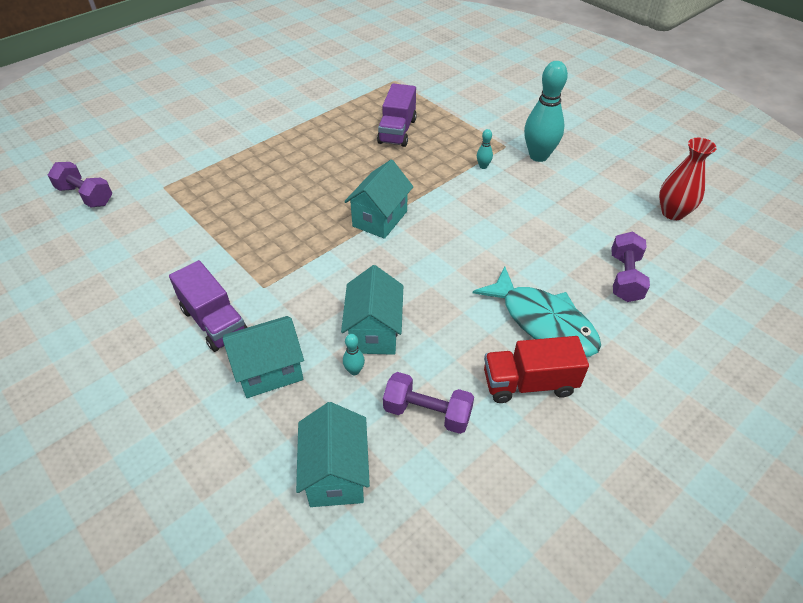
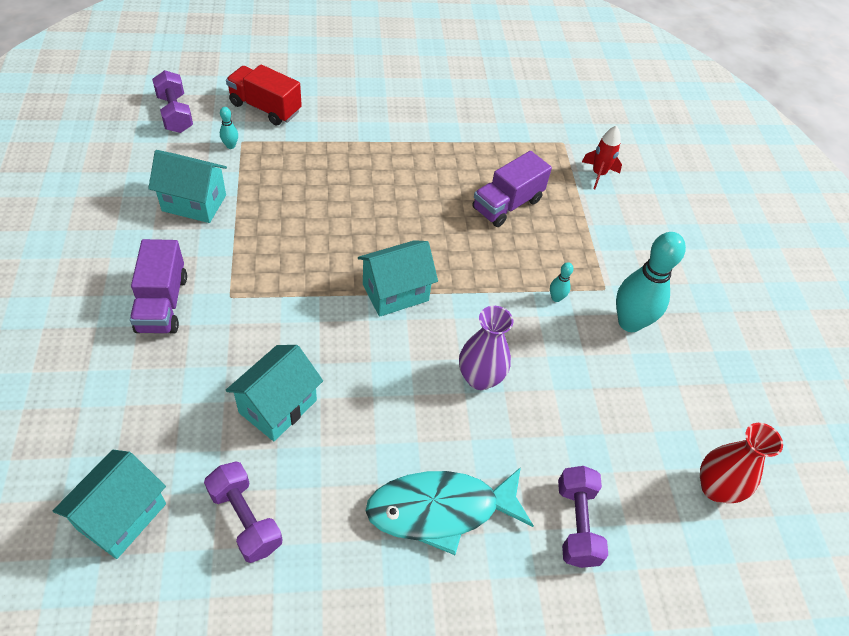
camera: 30 degrees right, 5 degrees up
turquoise house [223,316,304,398] -> turquoise house moved to [148,150,227,223]
turquoise bowling pin [343,334,365,375] -> turquoise bowling pin moved to [220,107,238,149]
turquoise fish [473,267,601,357] -> turquoise fish turned 90 degrees clockwise [366,467,534,555]
red truck [484,336,589,403] -> red truck moved to [226,64,302,126]
purple dumbbell [611,232,650,302] -> purple dumbbell turned 45 degrees counterclockwise [558,466,608,568]
none -> purple vase [459,306,513,390]
none -> red rocket [582,126,622,189]

